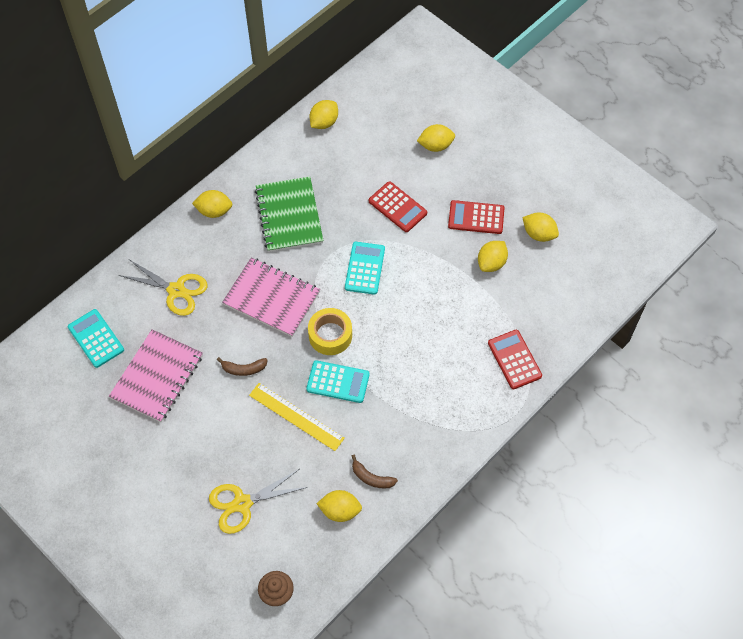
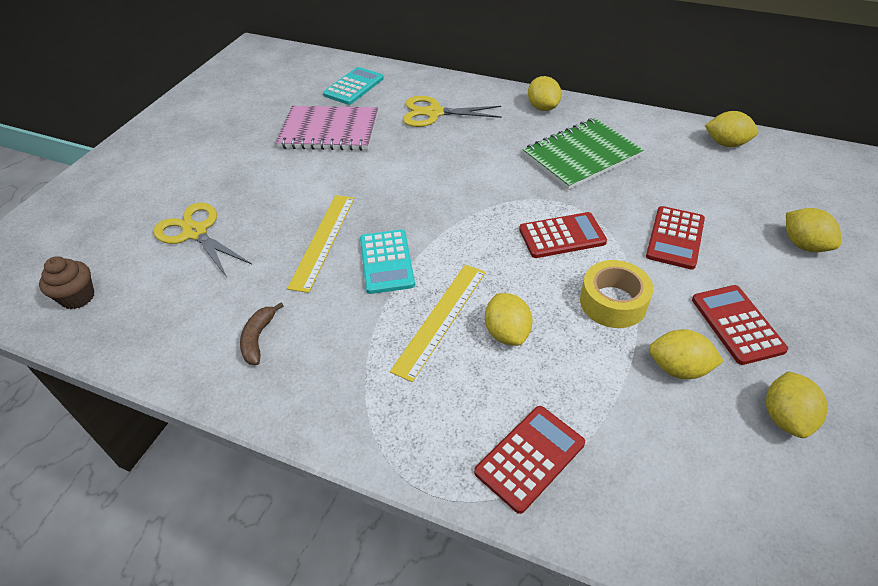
camera: 70 degrees right, 15 degrees down
yellow scissors [119,260,208,316] -> yellow scissors turned 90 degrees clockwise [403,96,501,127]
brown banana [217,357,268,376] -> none
pink notebook [222,258,320,337] -> none
yellow tape [308,308,352,355] -> yellow tape moved to [580,260,653,328]
yellow lemon [316,490,362,522] -> yellow lemon moved to [485,293,533,346]
turquoise calculator [345,242,385,295] -> red calculator [519,212,607,258]
none -> yellow ruler [390,265,486,382]

